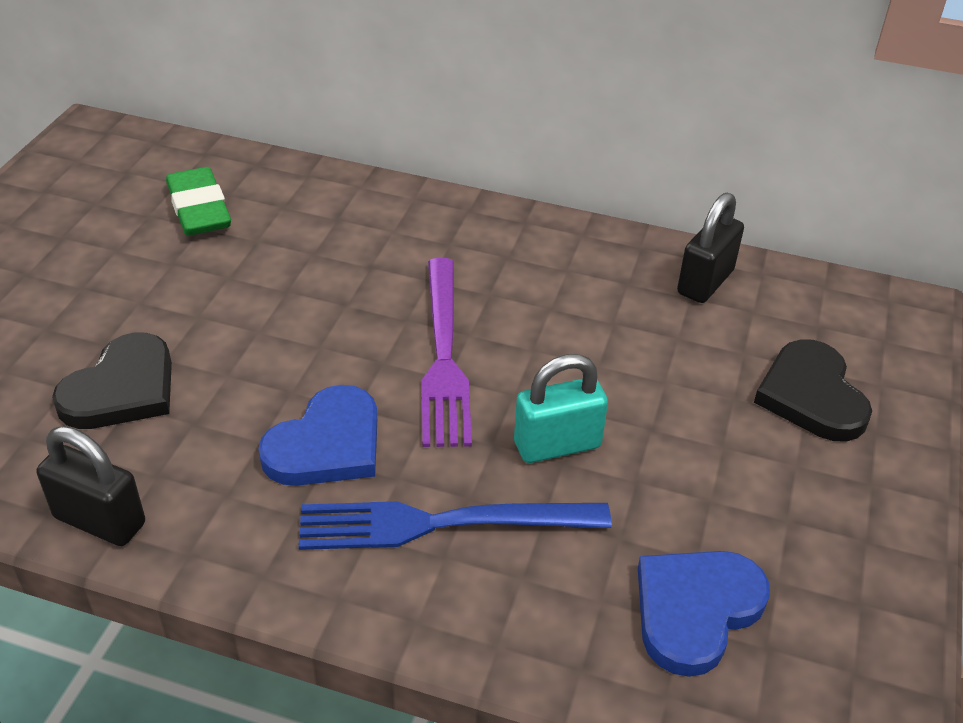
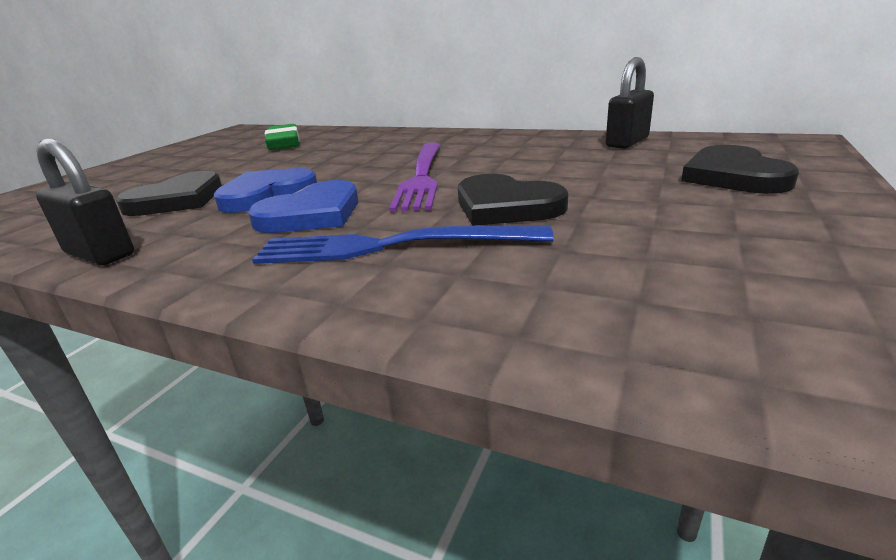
camera: 10 degrees right, 15 degrees down
turquoise padlock [514,354,608,463] -> black heart [458,174,568,226]
blue heart [638,551,770,677] -> blue heart moved to [214,168,317,213]

